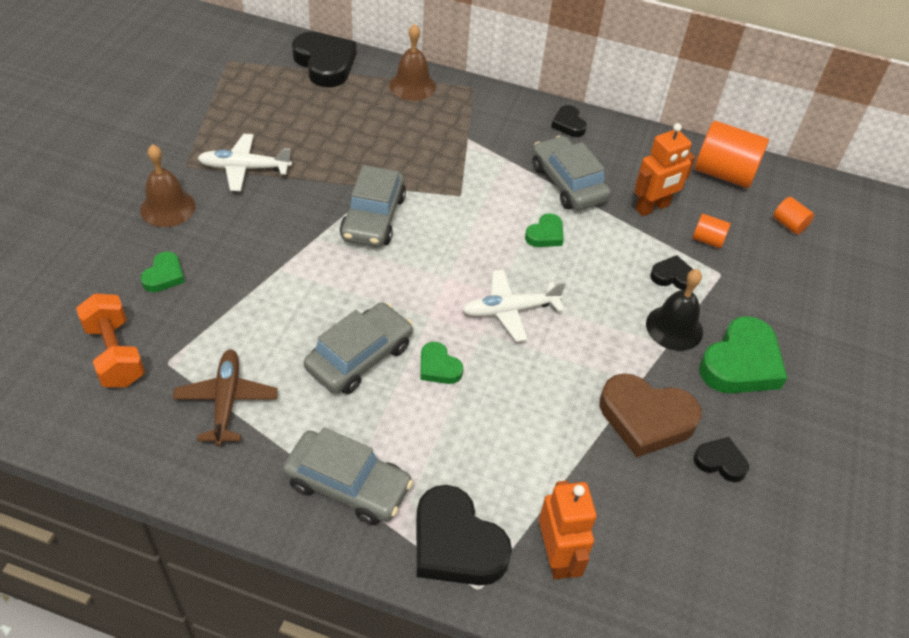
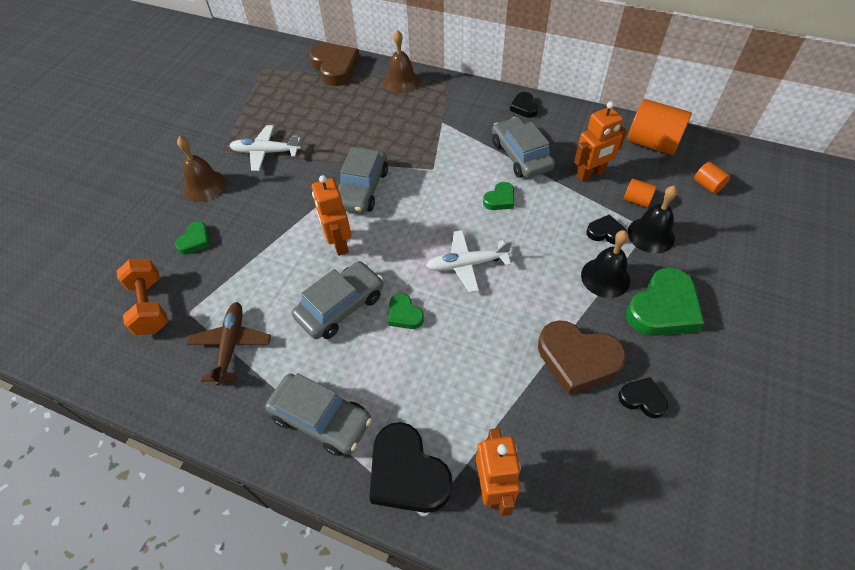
camera: 10 degrees right, 5 degrees up
black heart [292,32,356,87] -> brown heart [309,43,360,86]
none -> orange robot [312,175,352,256]
none -> black bell [628,186,678,253]

